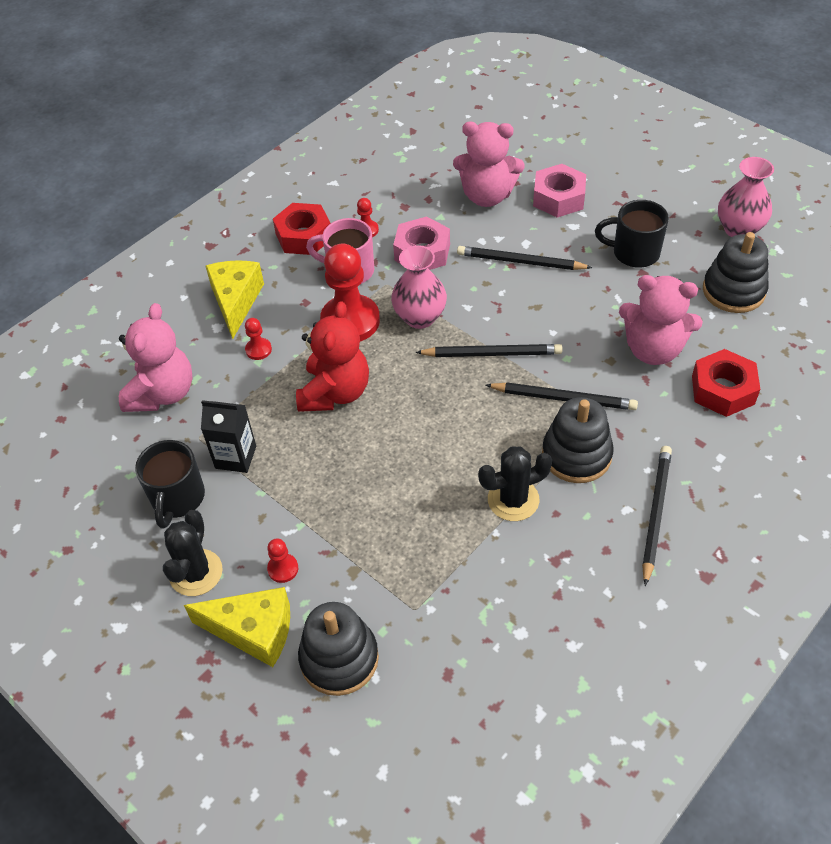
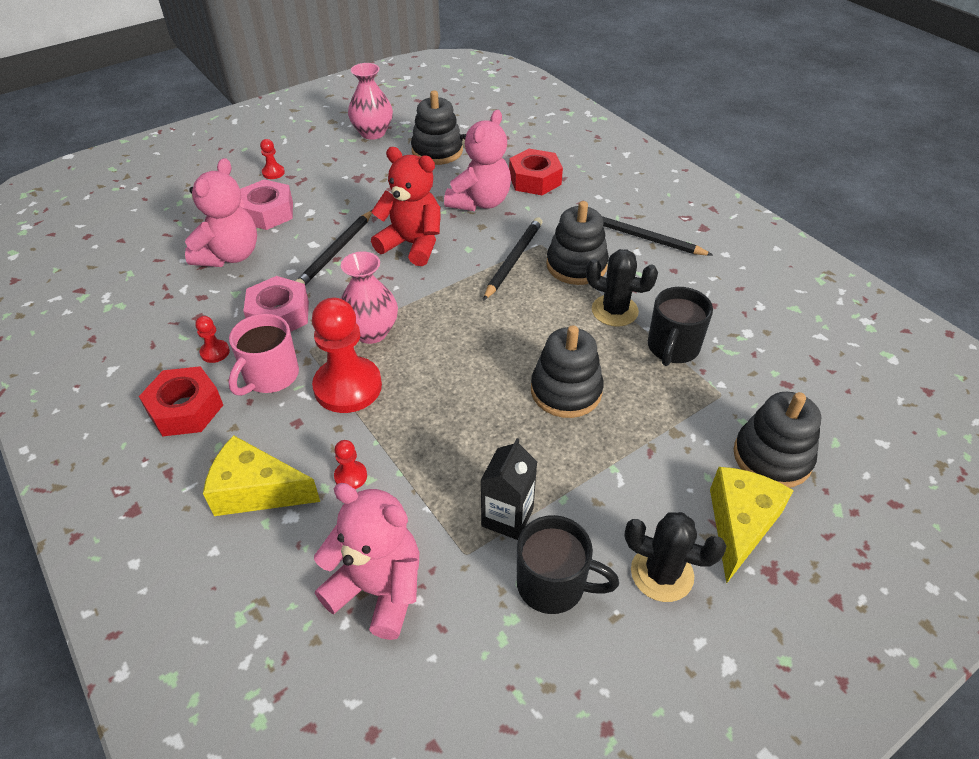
camera: 80 degrees left, 5 degrees down
red pawn [267,539,298,583] -> red pawn moved to [260,139,285,179]
red teddy bear [296,301,369,412] -> red teddy bear moved to [371,147,441,266]
black pencil [415,344,563,357] -> none
black cactus [478,446,552,521] -> black cactus turned 60 degrees counterclockwise [586,249,658,326]
black mug [595,200,669,268] -> black mug moved to [648,287,713,366]
none -> black stacking toy [531,325,604,418]

